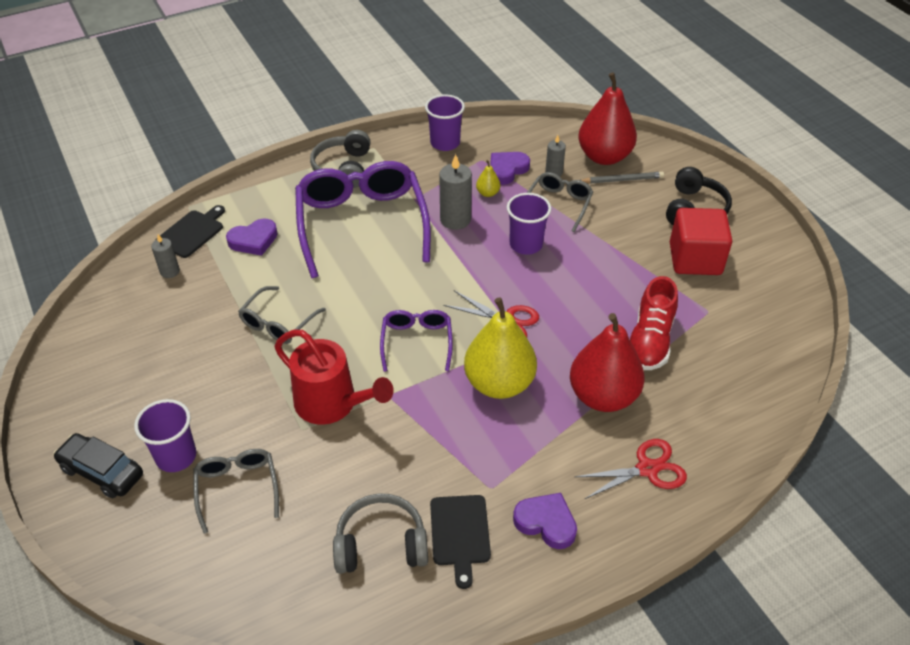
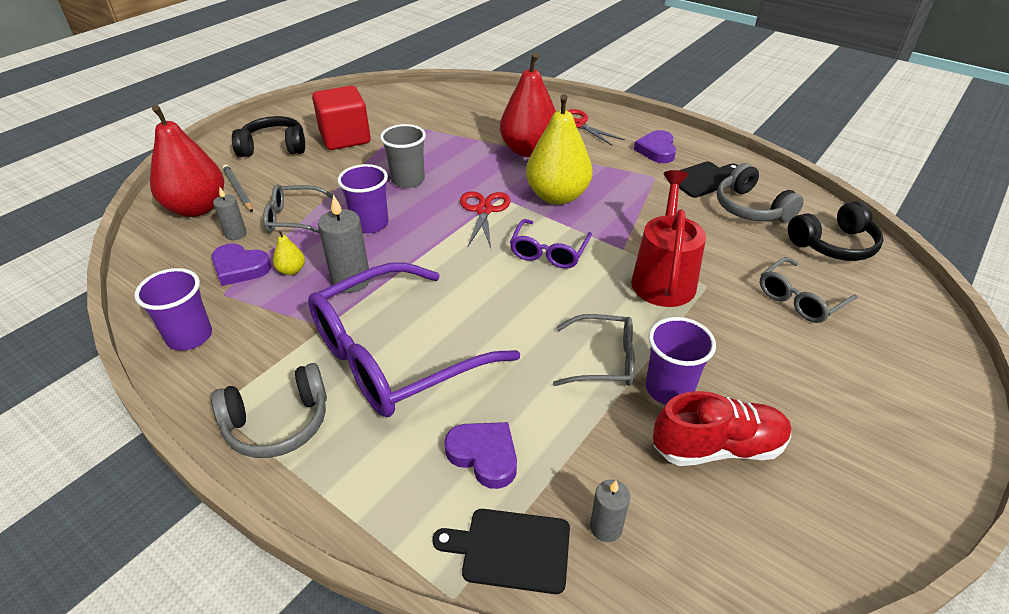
camera: 115 degrees left, 5 degrees down
black car [53,433,143,498] -> none
purple cup [134,399,196,472] -> purple cup moved to [646,317,716,405]
purple glasses [380,310,453,372] -> purple glasses turned 45 degrees counterclockwise [510,219,592,269]
red shoe [630,276,678,370] -> red shoe moved to [653,391,791,466]
none -> grey cup [380,124,426,188]
none -> black headphones [788,201,884,261]

